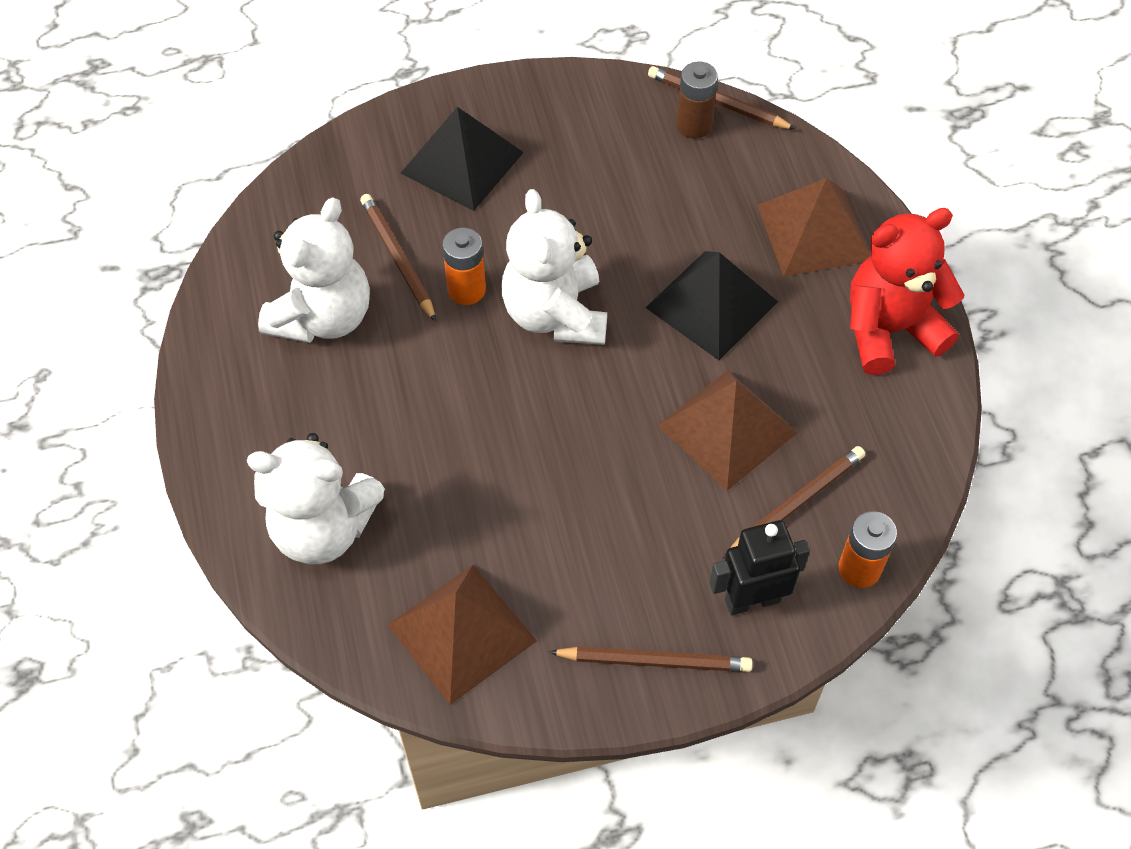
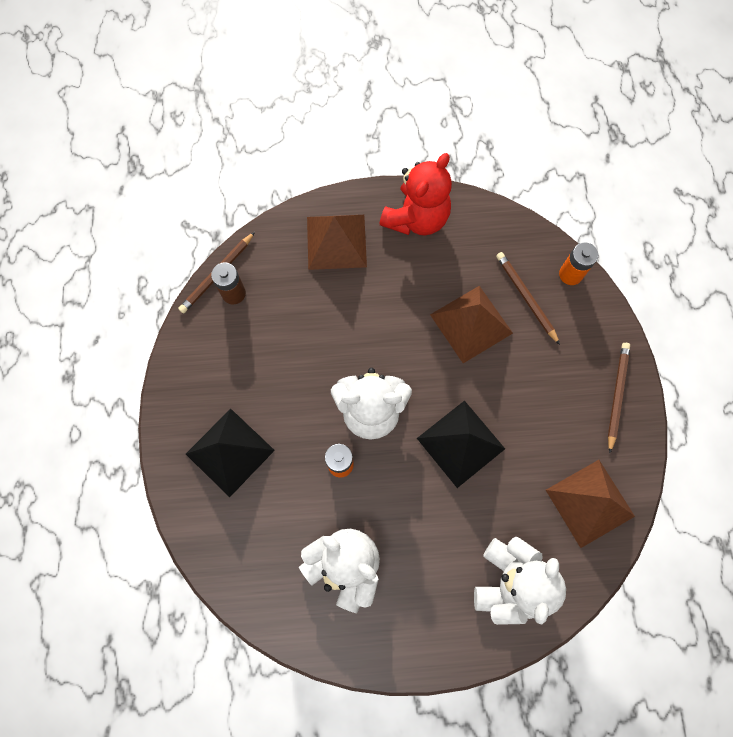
camera: 80 degrees left, 15 degrees up
brown pencil [360,194,436,322] -> none
black pyramid [645,251,778,360] -> black pyramid moved to [417,400,505,488]
black robot [710,520,810,615] -> none
red teddy bear [850,208,964,375] -> red teddy bear turned 135 degrees counterclockwise [379,153,452,235]

